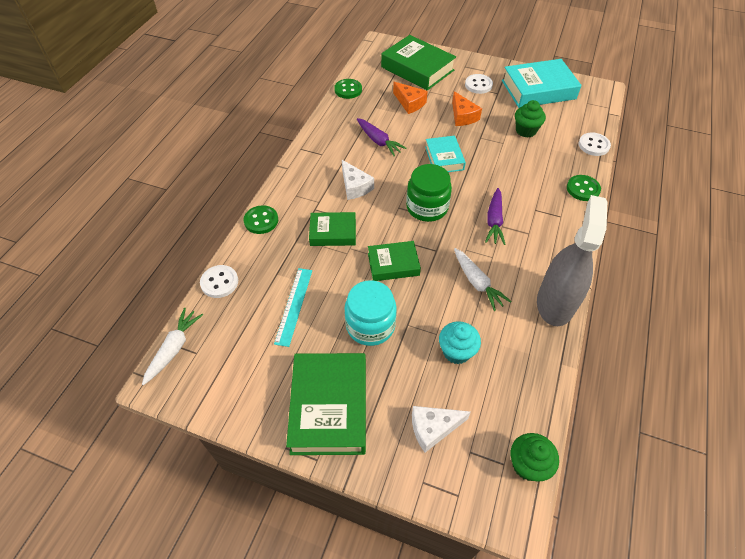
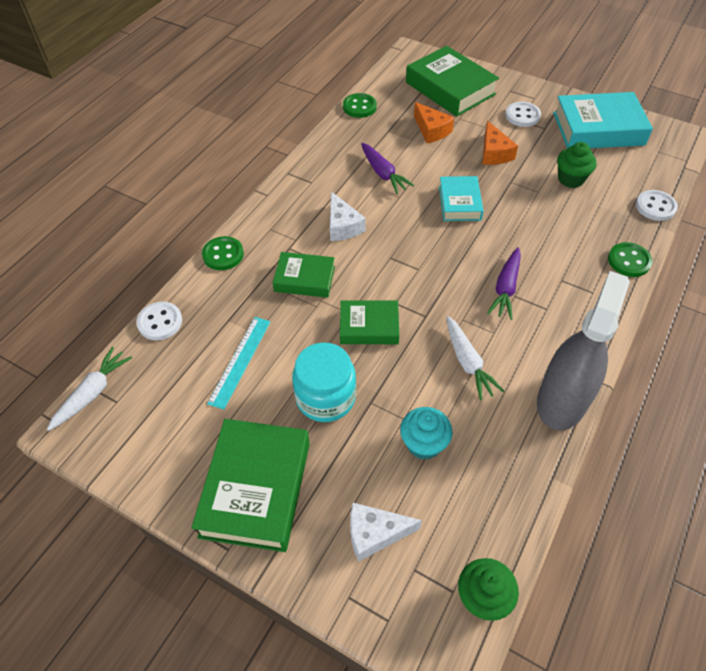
camera: 10 degrees right, 0 degrees up
green jar [406,164,452,222] -> none

